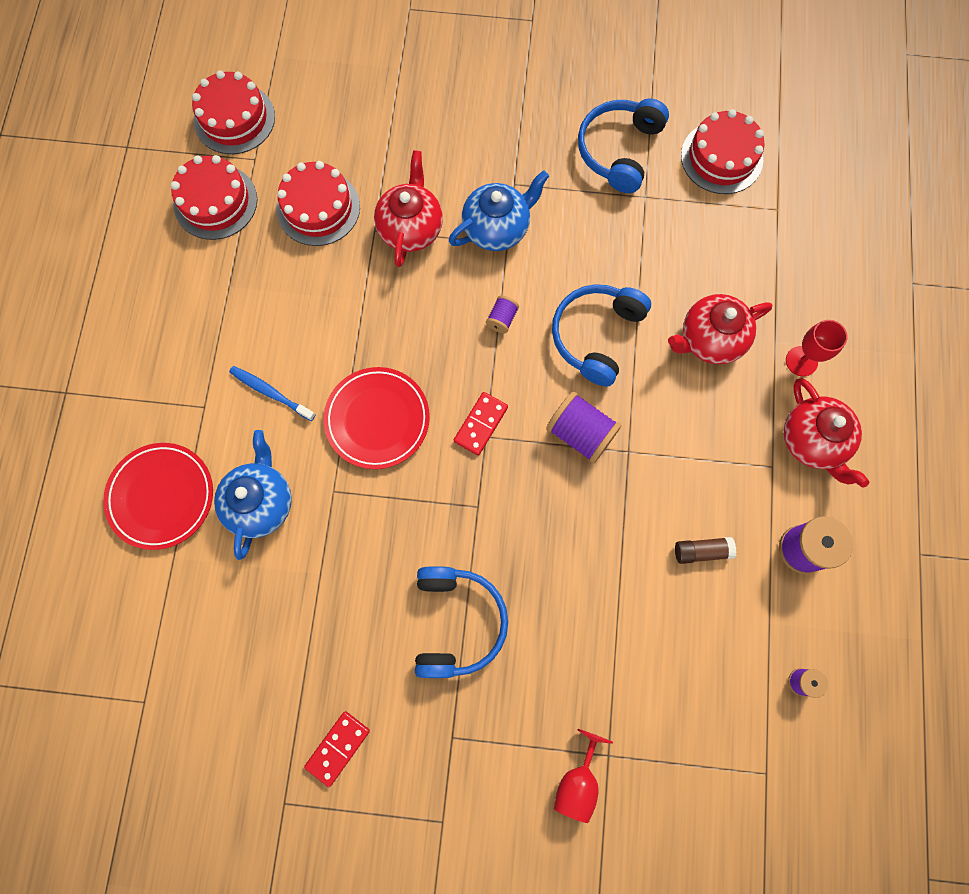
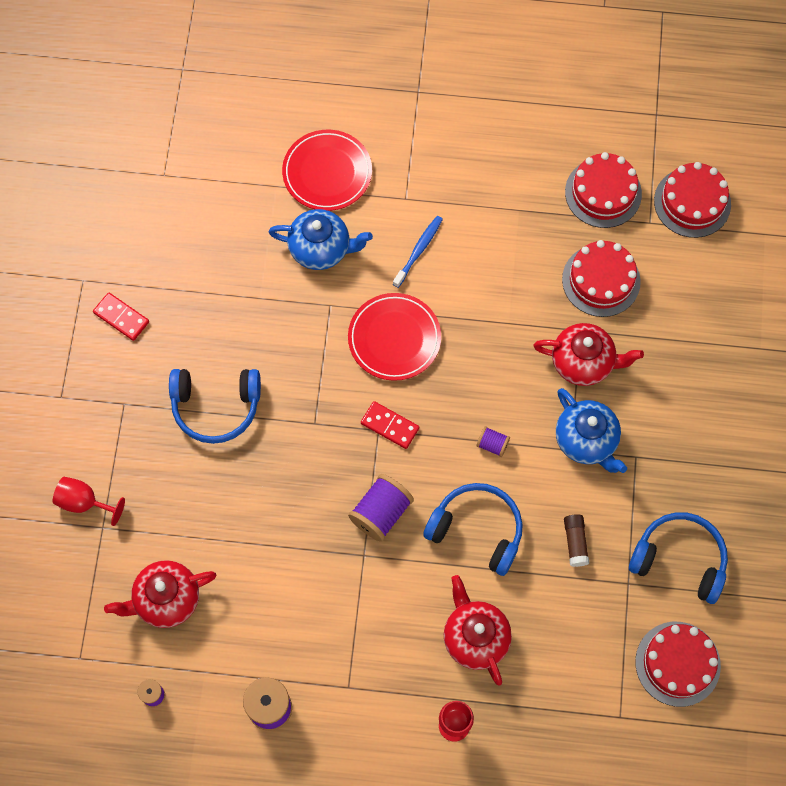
camera: 90 degrees right, 5 degrees down
brown glue stick [675,537,736,564] -> brown glue stick moved to [564,514,589,567]
red teapot [784,378,869,488] -> red teapot moved to [104,560,216,628]

